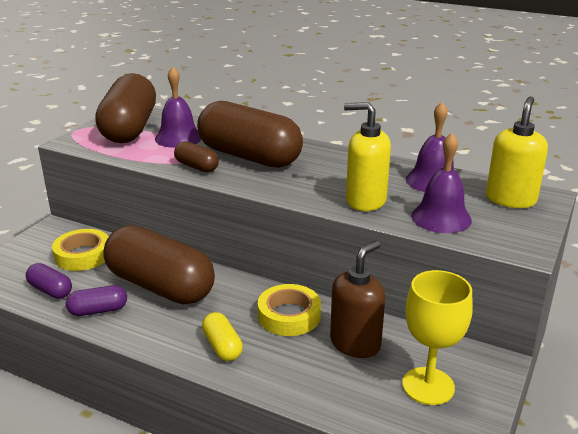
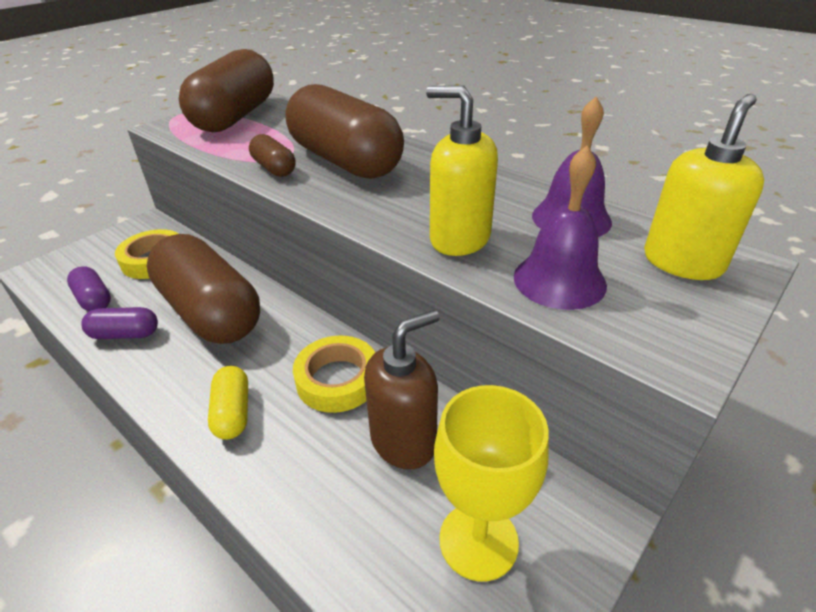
camera: 15 degrees right, 10 degrees up
purple bell [155,67,201,148] -> none

